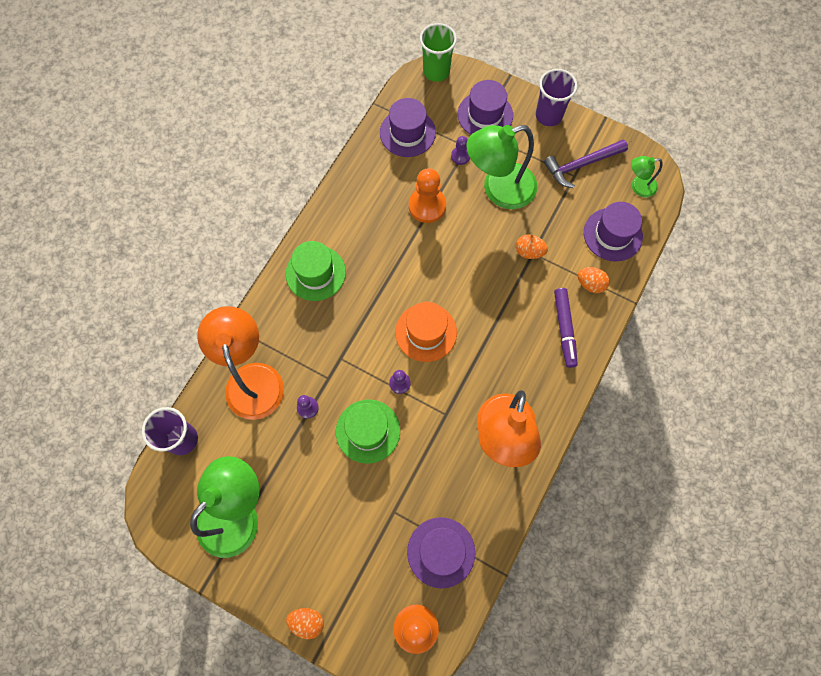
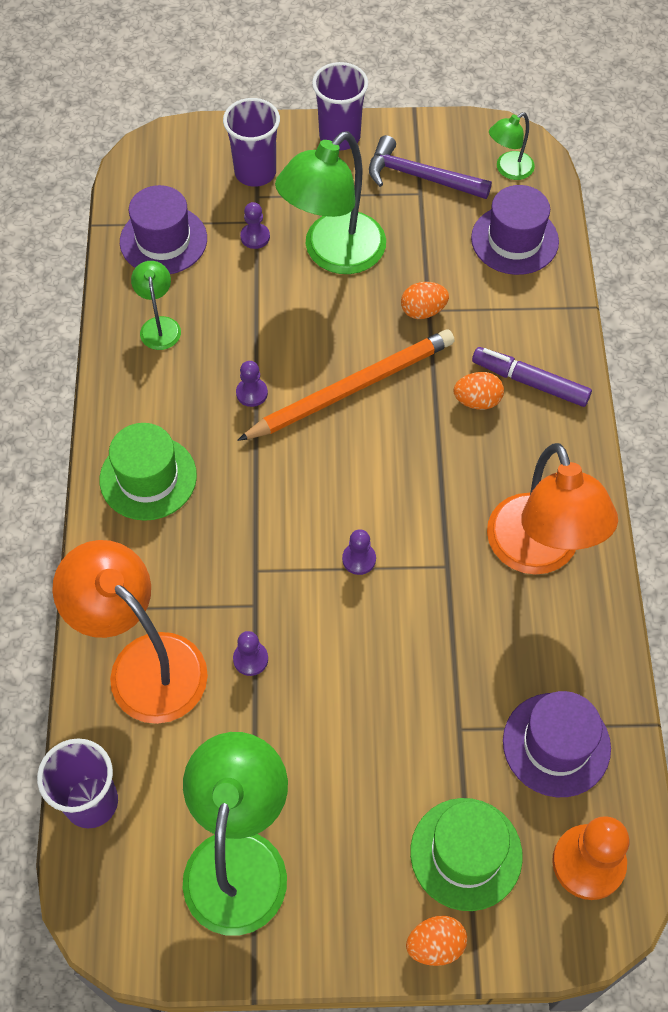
camera: 30 degrees left, 10 degrees down
green hat [336,400,400,464] -> green hat moved to [410,798,523,911]
orange hat [395,302,457,362] -> none
orange pawn [409,168,446,223] -> none
green cup [420,23,457,82] -> none
purple hat [458,80,513,135] -> purple cup [223,98,280,187]
purple hammer [544,139,628,188] -> purple hammer turned 75 degrees clockwise [369,135,492,199]
purple marker [554,288,578,368] -> purple marker turned 150 degrees clockwise [472,347,592,407]
orange egg [578,267,610,293] -> orange egg moved to [454,372,504,409]
none -> green lamp [131,261,181,350]
none -> purple pawn [236,361,268,407]
none -> orange pencil [237,330,455,441]

